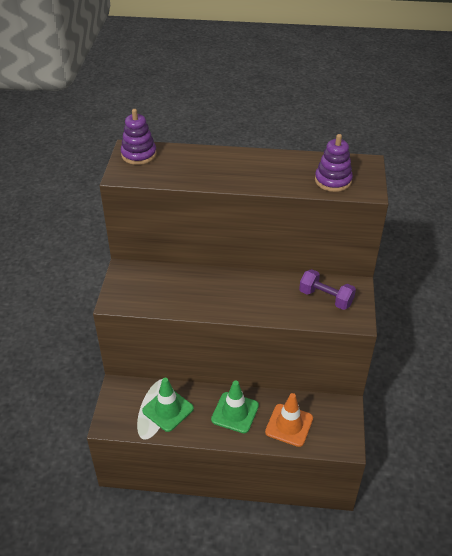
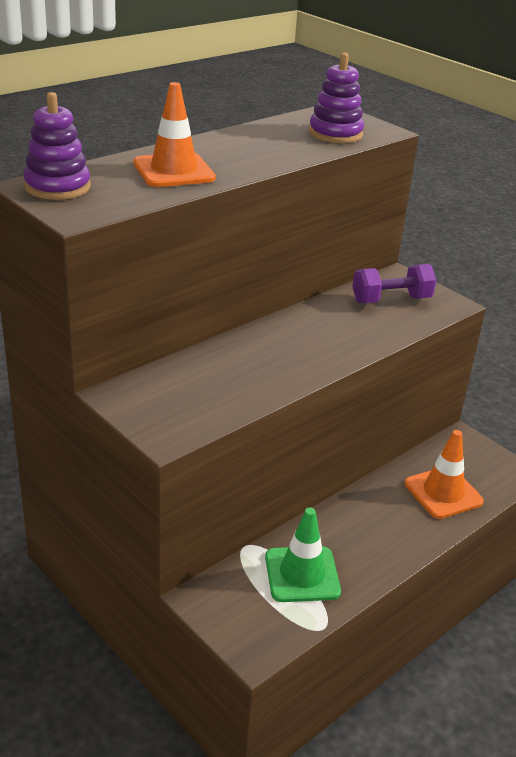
camera: 50 degrees left, 10 degrees down
green traffic cone [211,380,259,433] -> none
none -> orange traffic cone [133,82,216,187]

